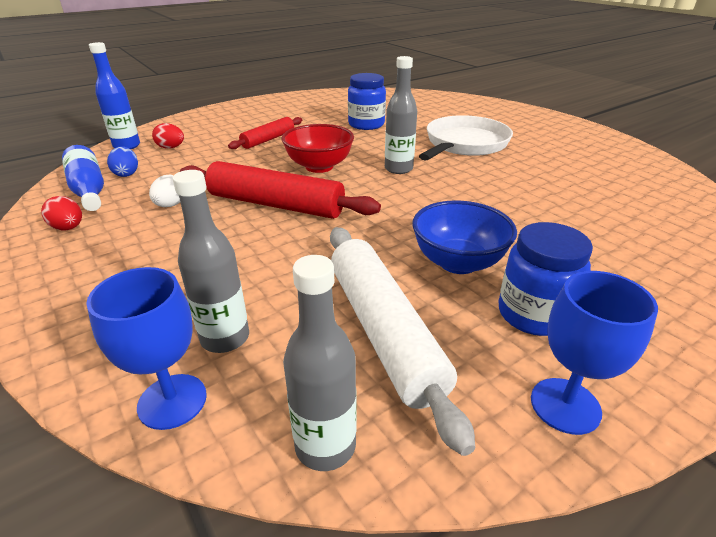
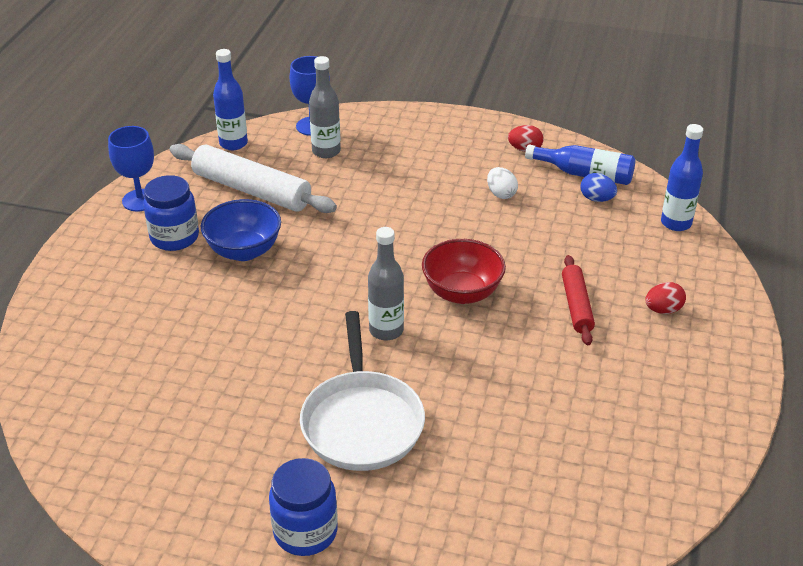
camera: 140 degrees right, 5 degrees up
red egg [152,123,184,149] -> red egg moved to [645,282,686,314]
red rolling pin [180,161,381,219] -> none
grey bottle [283,255,356,471] -> blue bottle [213,49,248,150]
blue jar [348,73,386,130] -> blue jar moved to [269,458,338,556]

